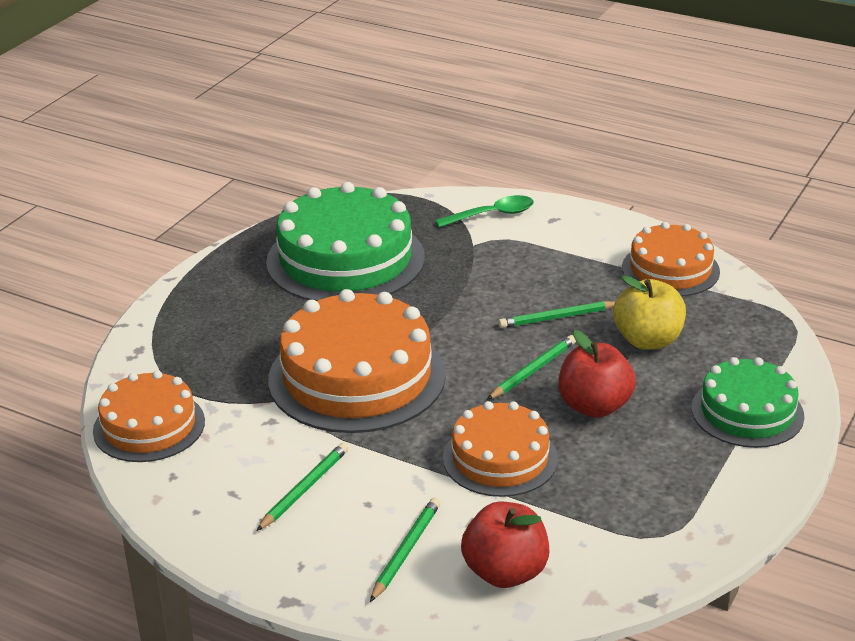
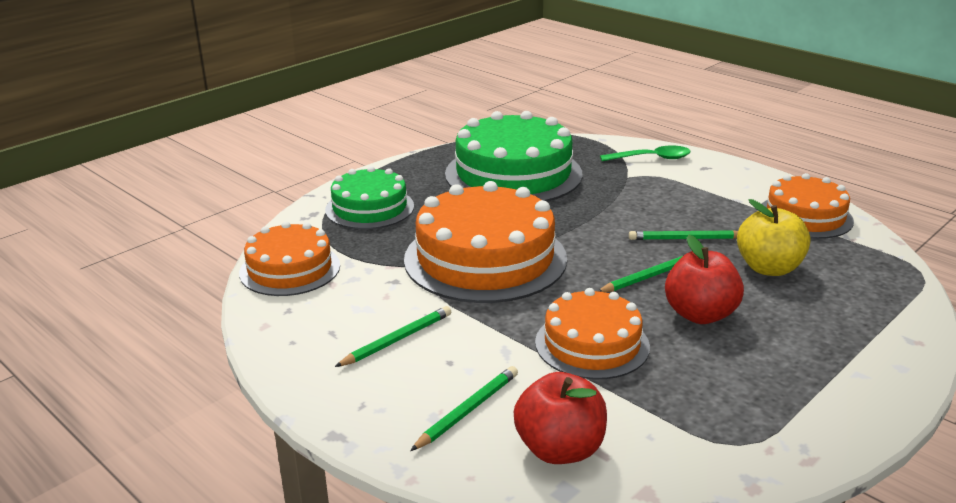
camera: 15 degrees right, 5 degrees down
green cake [692,357,804,448] -> green cake moved to [325,166,414,229]

